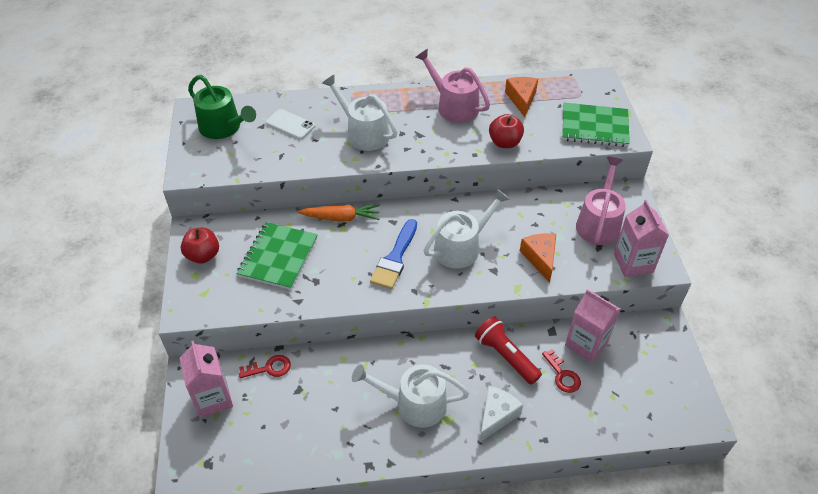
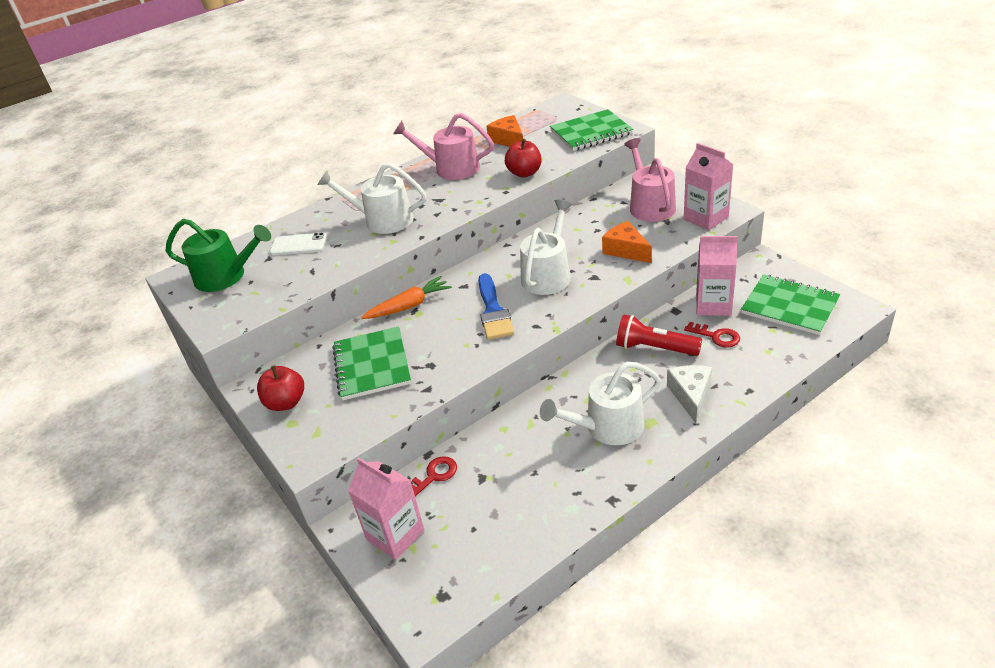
camera: 25 degrees left, 10 degrees down
none -> green notebook [741,275,840,335]

